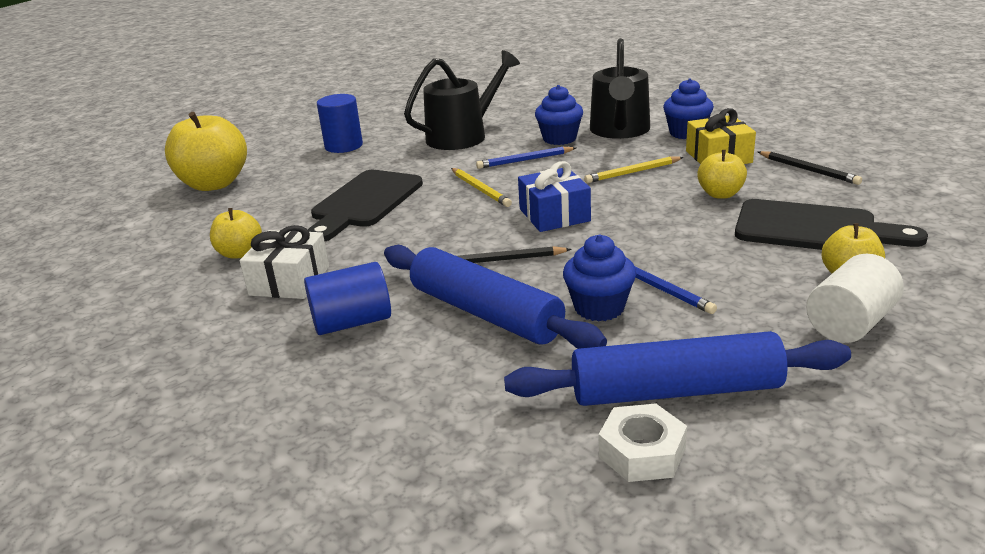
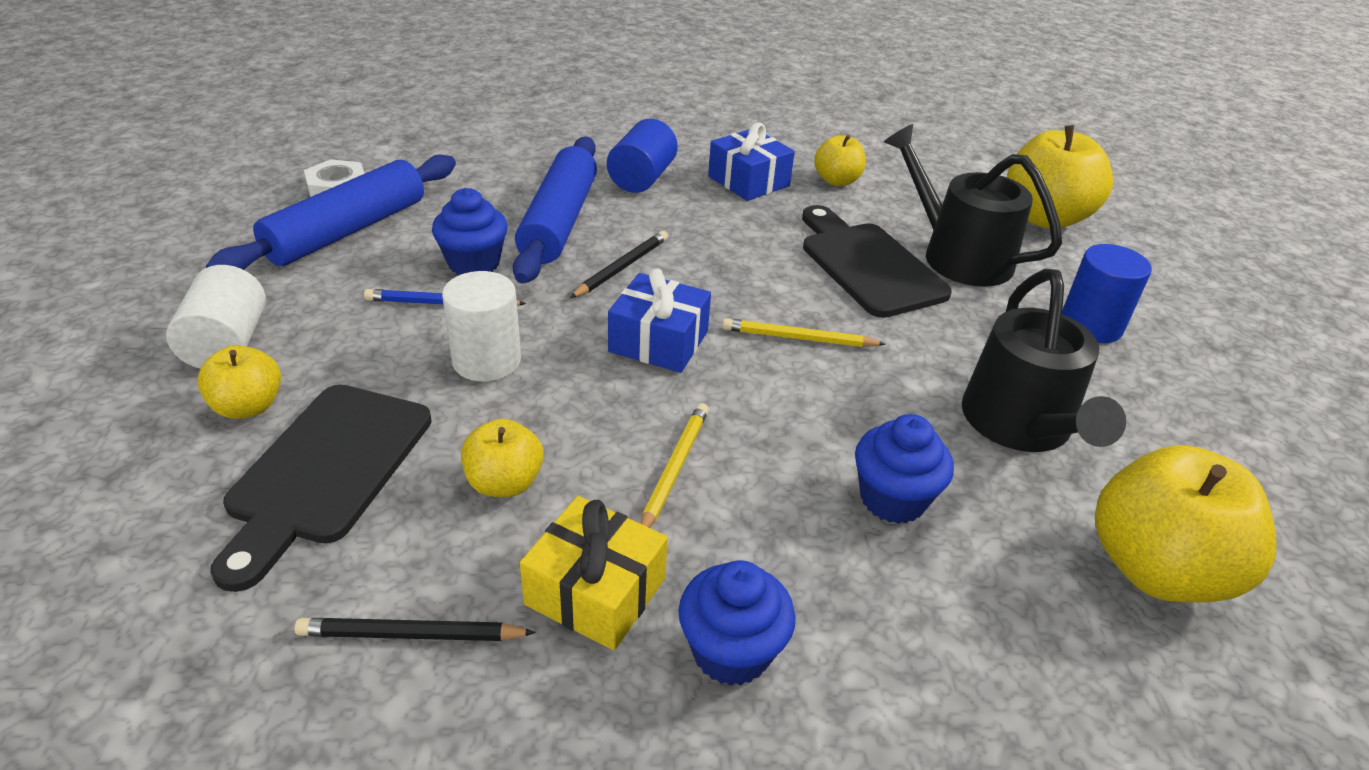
camera: 125 degrees right, 10 degrees up
white gift [240,225,329,299] -> blue gift [708,123,795,201]
blue rolling pin [384,245,607,349] -> blue rolling pin turned 75 degrees counterclockwise [513,137,597,283]
blue pencil [476,147,576,169] -> none
black watering can [590,38,650,139] -> black watering can moved to [884,124,1062,287]
black cutting board [735,199,928,250] -> black cutting board turned 45 degrees counterclockwise [210,385,432,592]
none -> white cylinder [442,271,521,381]
none -> yellow apple [1095,445,1276,603]

